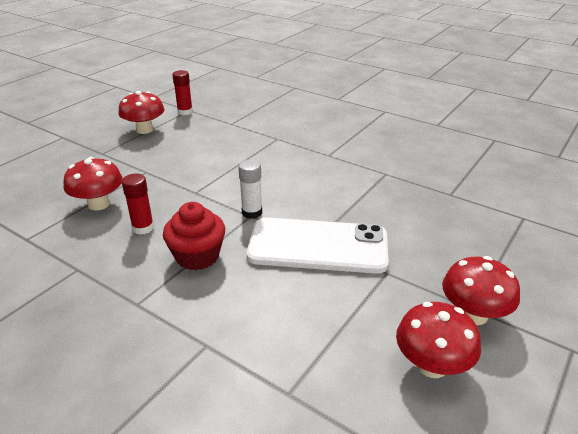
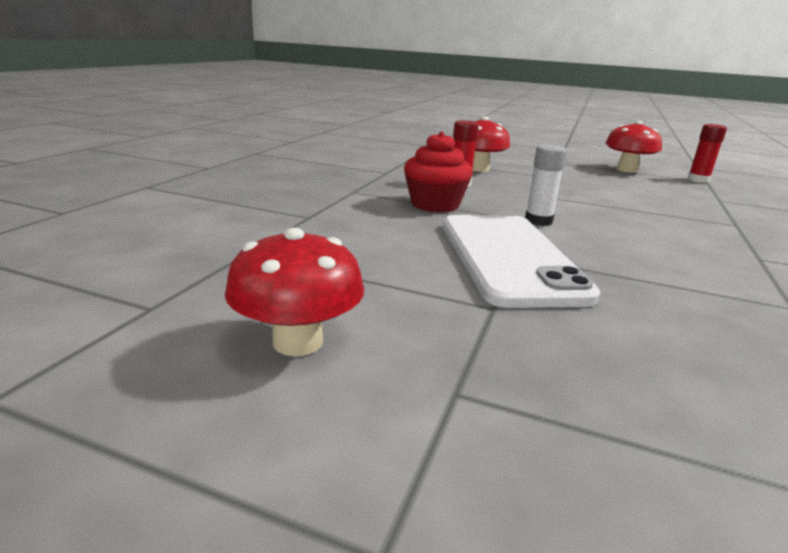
camera: 75 degrees right, 10 degrees down
red mushroom [442,256,520,325] -> none

